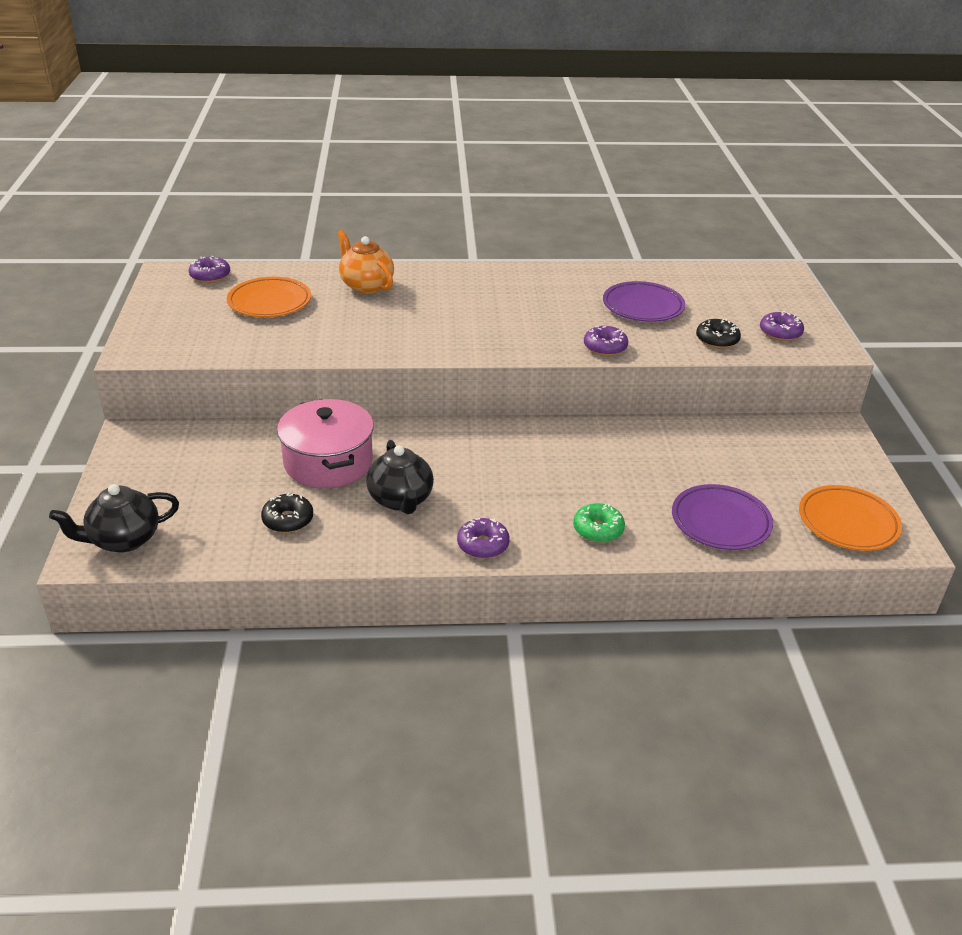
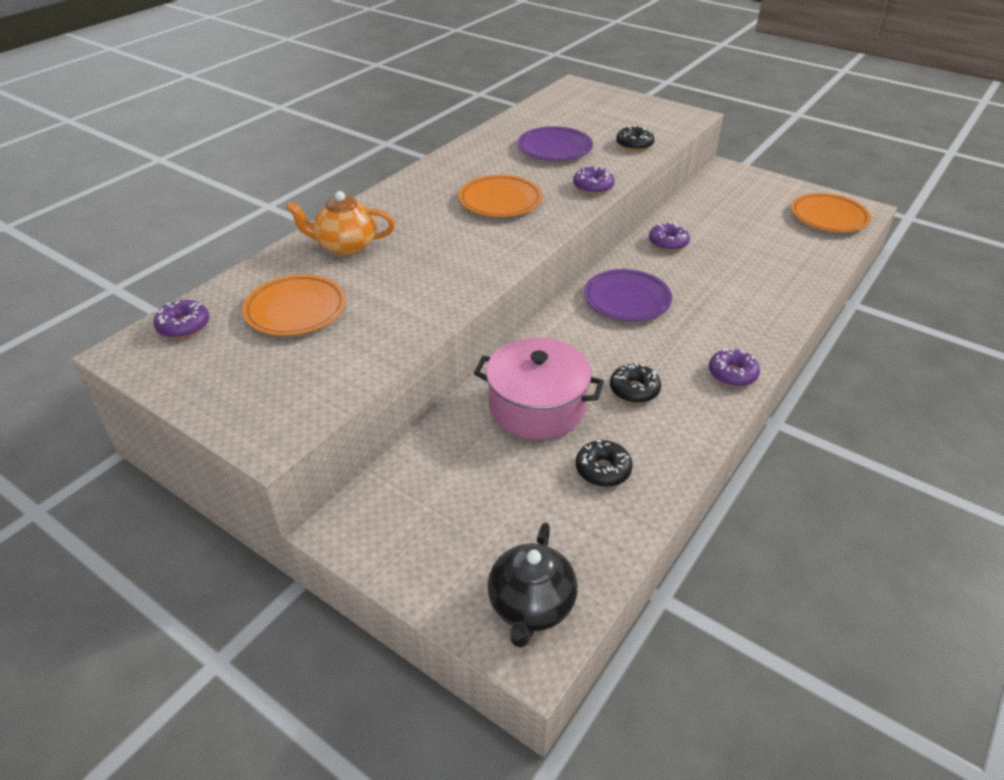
camera: 50 degrees left, 5 degrees up
black teapot [366,440,434,514] -> black donut [610,363,661,403]
green donut [573,503,625,542] -> none
purple plate [672,484,773,550] -> purple plate moved to [584,269,672,321]
purple donut [760,311,804,341] -> purple donut moved to [649,222,690,251]
none -> orange plate [459,175,542,217]

